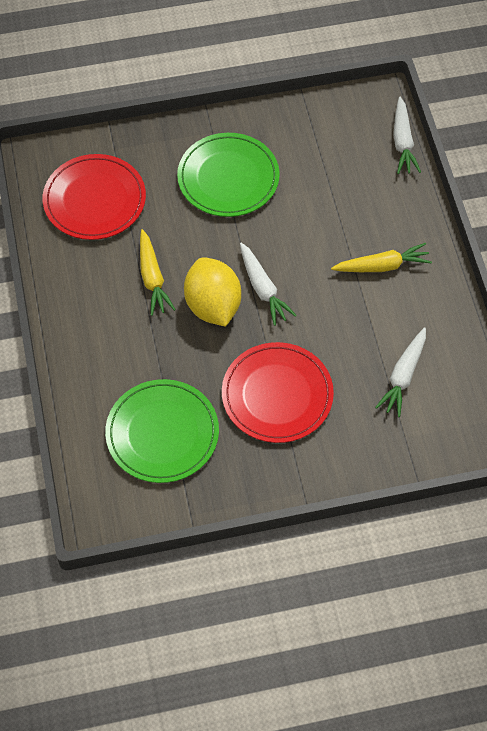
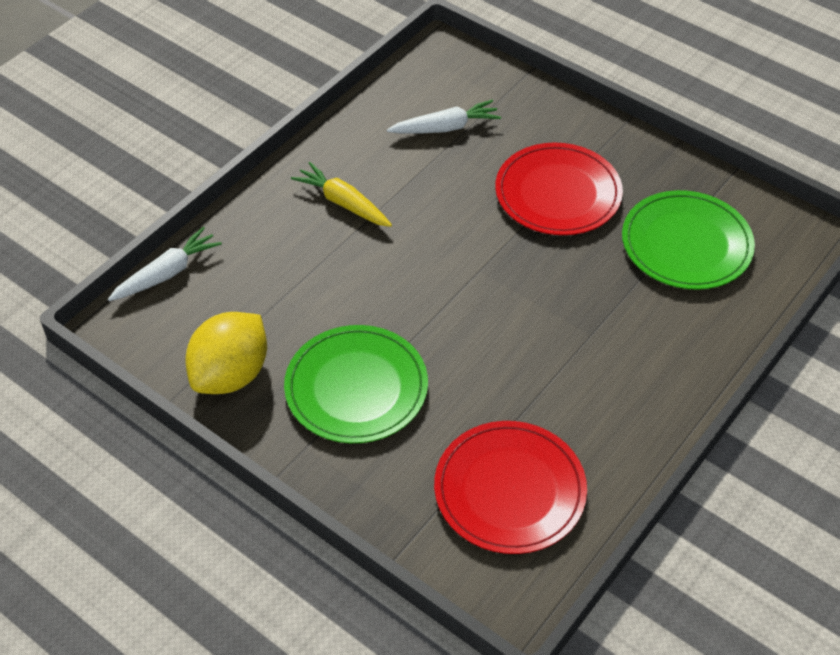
camera: 130 degrees left, 10 degrees down
yellow carrot [140,229,176,316] -> none
yellow lemon [184,257,241,327] -> yellow lemon moved to [185,312,267,394]
white carrot [240,243,297,326] -> none

